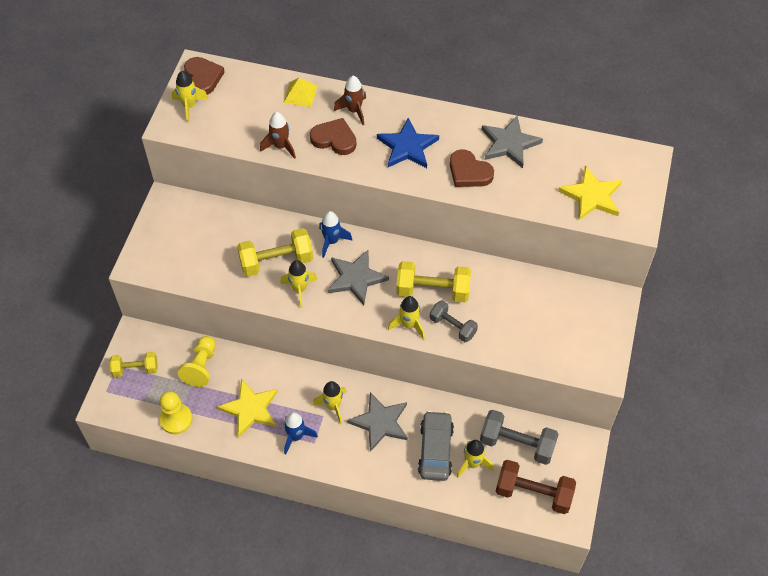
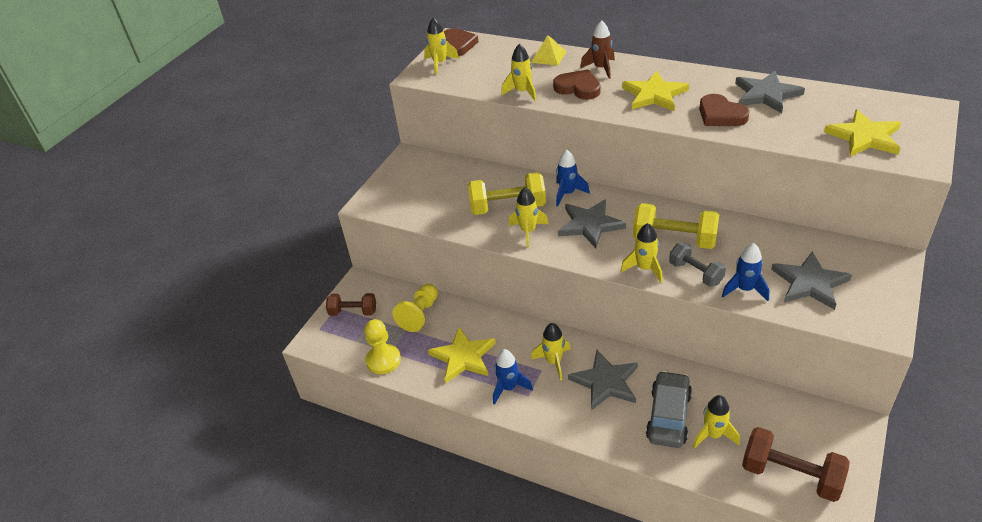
camera: 15 degrees right, 15 degrees down
yellow dumbbell [109,352,158,377] -> brown dumbbell [326,293,376,316]
brown rocket [260,112,296,159] -> yellow rocket [501,44,537,101]
blue star [377,118,439,168] -> yellow star [622,71,689,111]
grey dumbbell [480,410,559,465] -> none
none -> blue rocket [722,243,770,301]
none -> grey star [771,251,852,310]

